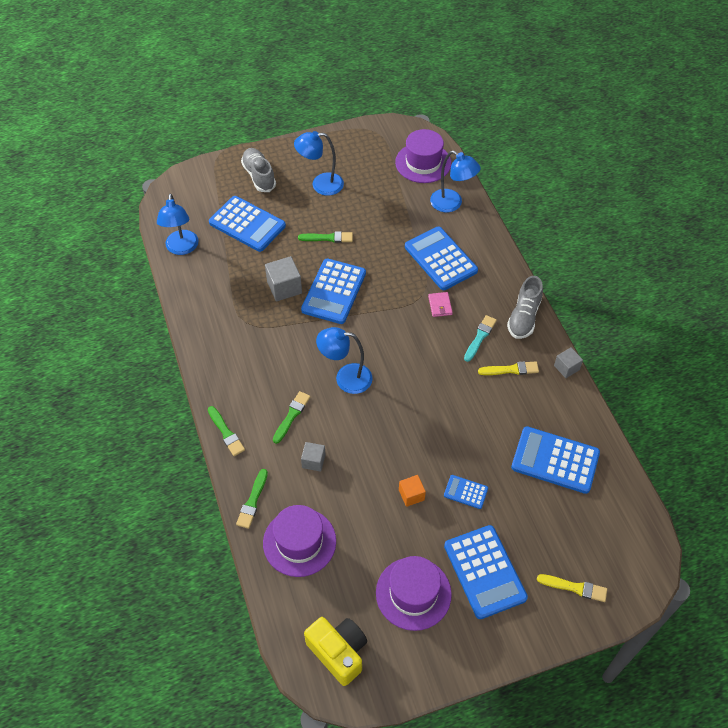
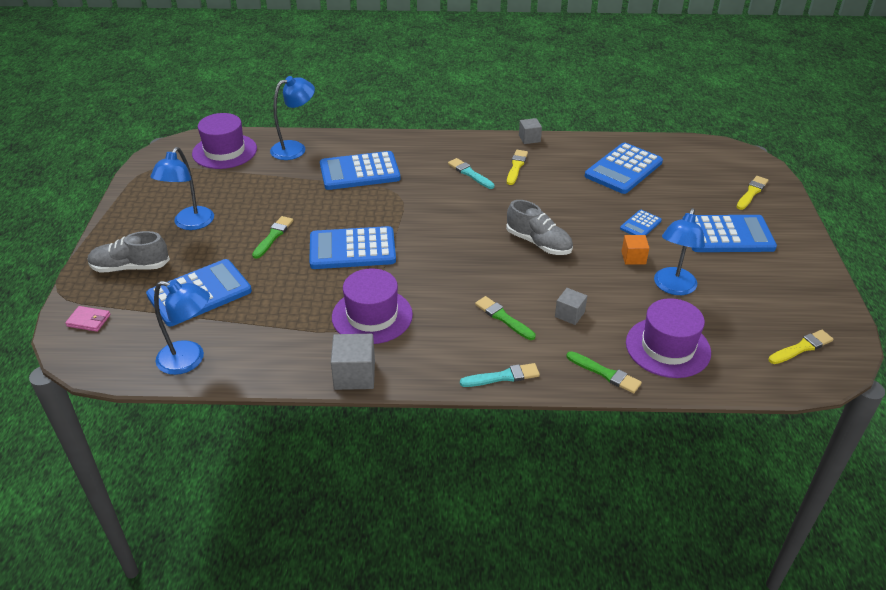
camera: 70 degrees left, 15 degrees down
green brush [208,406,245,456] -> turquoise brush [460,363,540,387]
grey cube [265,256,302,302] -> grey cube moved to [331,334,375,390]
blue calculator [301,259,366,324] -> blue calculator turned 135 degrees clockwise [309,226,396,269]
yellow camera [304,617,367,686] -> yellow brush [769,330,833,364]
blue lamp [316,327,373,394] -> blue lamp moved to [654,208,705,295]
purple hat [376,556,452,631] -> purple hat moved to [332,268,413,344]
pink wallet [428,292,453,317] -> pink wallet moved to [65,306,110,332]
grey shoe [507,276,543,339] -> grey shoe moved to [506,200,573,255]

